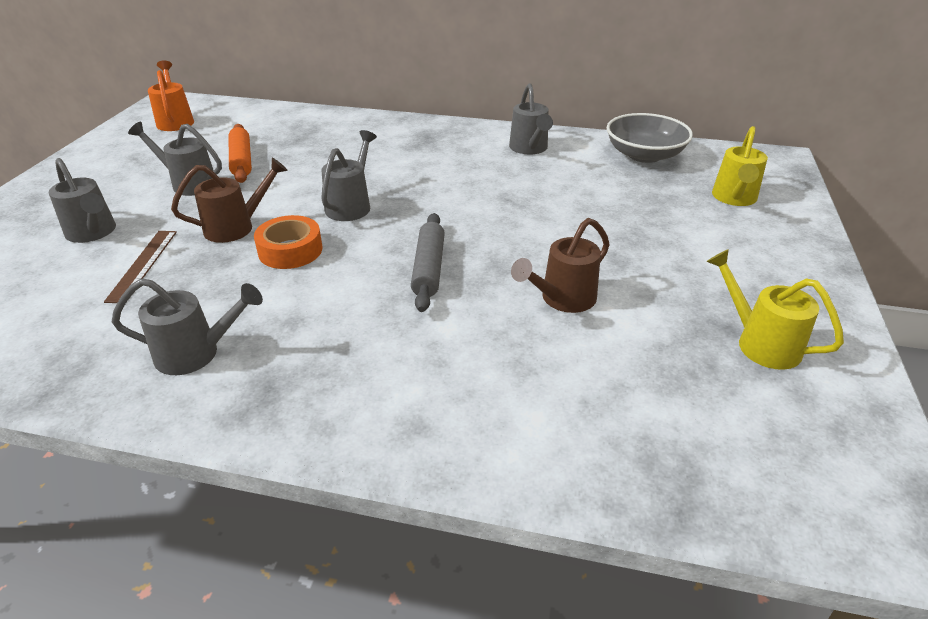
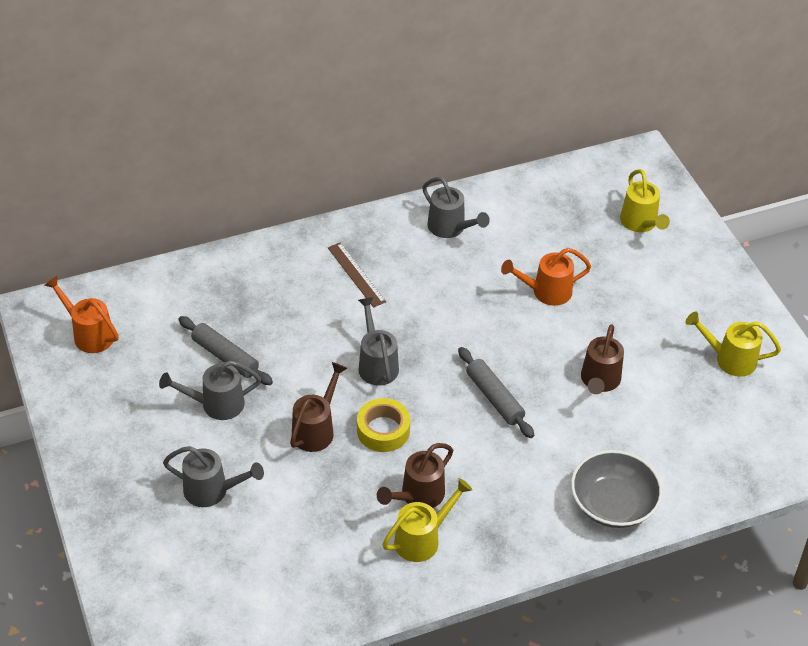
camera: 35 degrees left, 10 degrees up
brown ruler [104,231,177,303] -> brown ruler moved to [328,242,386,308]
grey watering can [112,278,263,375] -> yellow watering can [382,478,472,562]
orange rolling pin [228,124,252,183] -> grey rolling pin [178,316,273,385]
orange tape [254,215,322,269] -> yellow tape [357,398,411,452]
grey bowl [606,113,693,163] -> grey bowl moved to [571,450,663,528]
none -> brown watering can [377,443,453,508]
none -> orange watering can [501,248,591,306]

